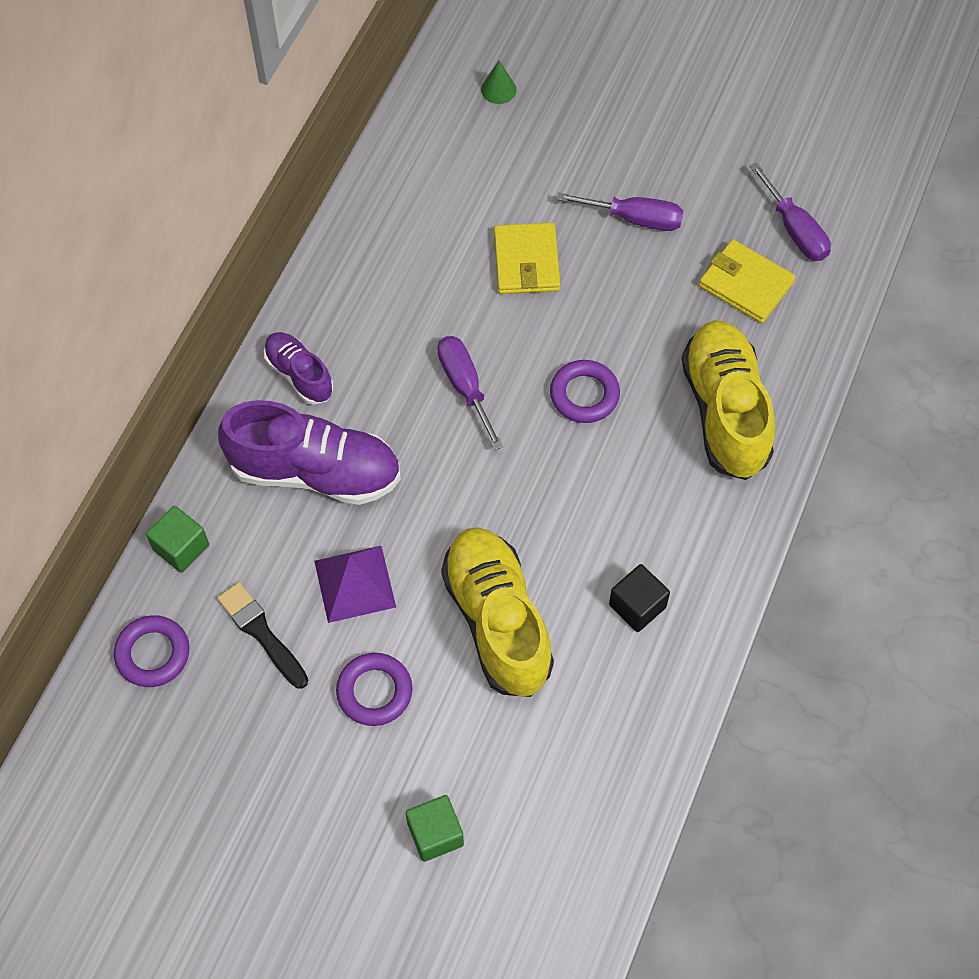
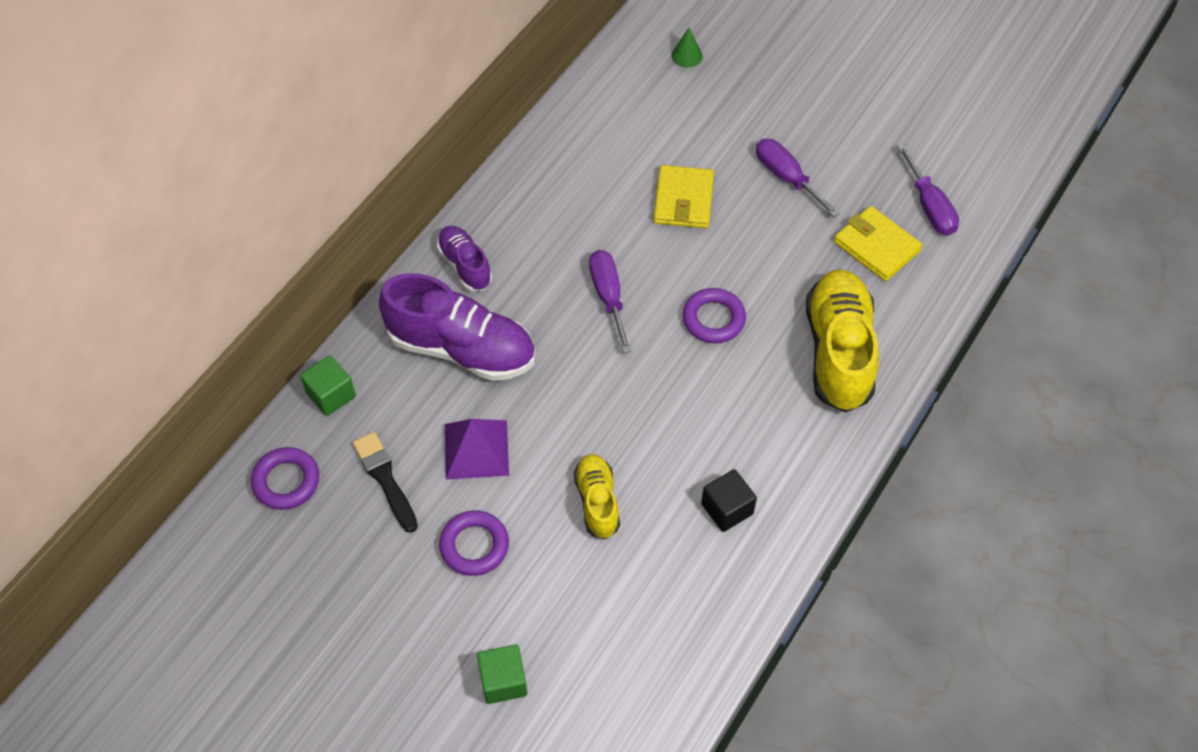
camera: 10 degrees right, 5 degrees down
yellow shoe [441,527,554,697] -> yellow shoe [574,454,620,539], size x0.54
purple screwdriver [556,192,683,231] -> purple screwdriver turned 150 degrees counterclockwise [756,139,840,217]

